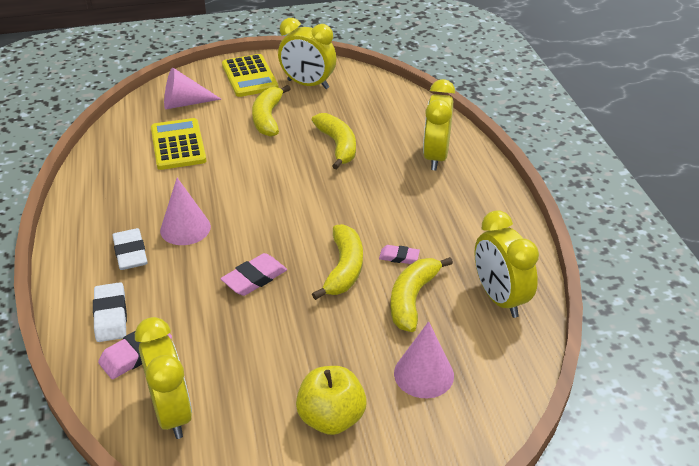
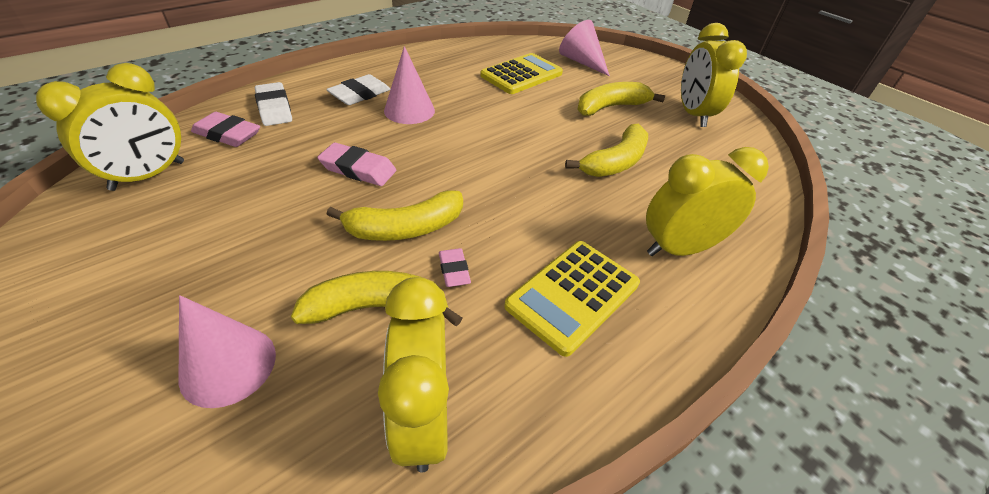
camera: 60 degrees right, 5 degrees up
white eraser [93,282,127,342] -> white eraser turned 75 degrees counterclockwise [255,82,292,126]
yellow calculator [222,54,278,97] -> yellow calculator moved to [504,241,640,357]
yellow apple [296,366,367,435] -> none
yellow clock [474,210,539,318] -> yellow clock turned 45 degrees counterclockwise [378,277,449,473]

